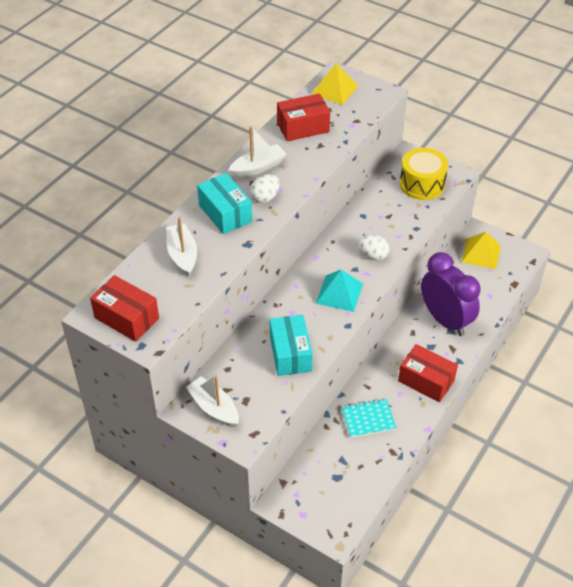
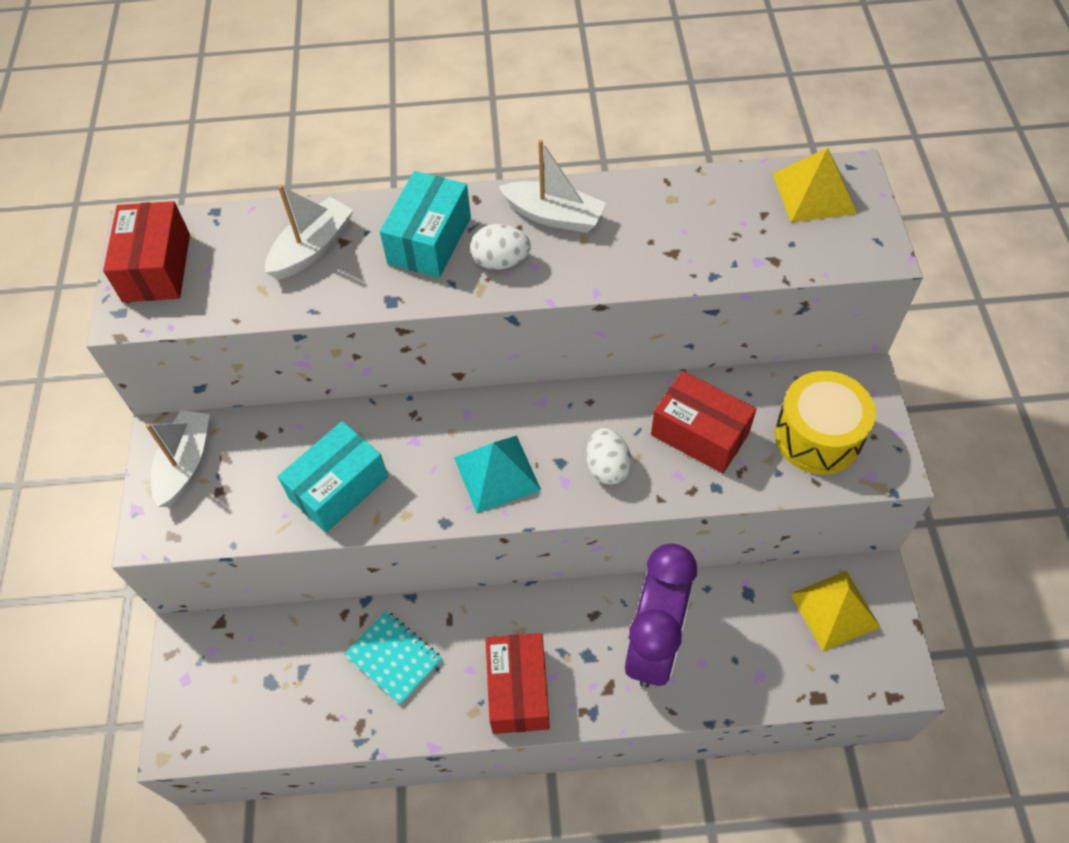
camera: 55 degrees right, 10 degrees up
red box [277,94,330,141] -> red box moved to [651,371,756,473]

